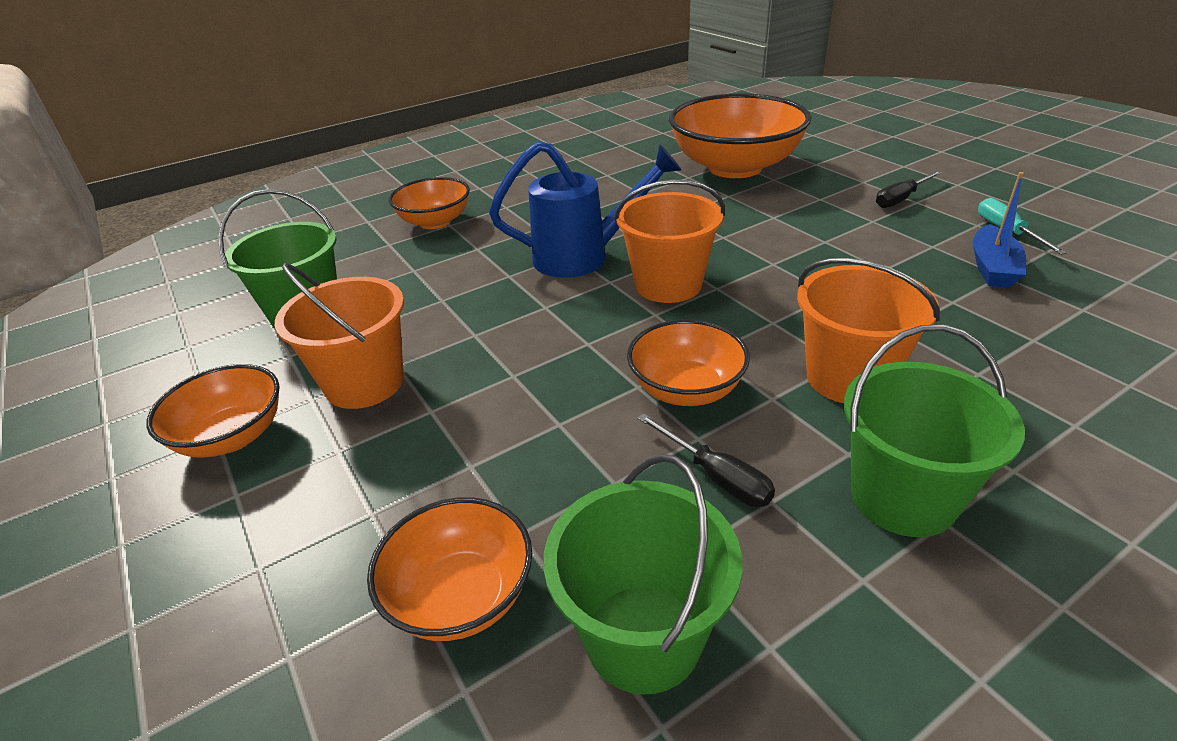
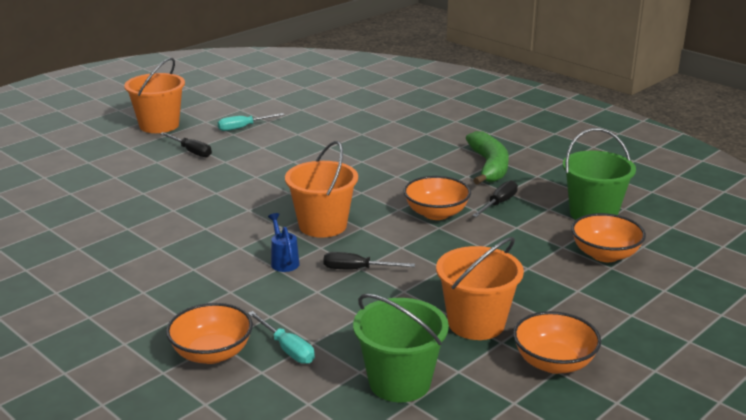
camera: 105 degrees left, 10 degrees down
blue watering can [489,141,681,278] -> blue watering can [268,213,300,272], size x0.46
orange bowl [669,93,812,178] -> none
orange bucket [797,258,940,403] -> orange bucket moved to [124,58,185,133]
green bucket [844,325,1025,537] -> green banana [466,131,509,185]
blue boat [973,172,1026,288] -> none
none -> turquoise screwdriver [248,311,315,364]
none -> black screwdriver [324,252,415,269]

